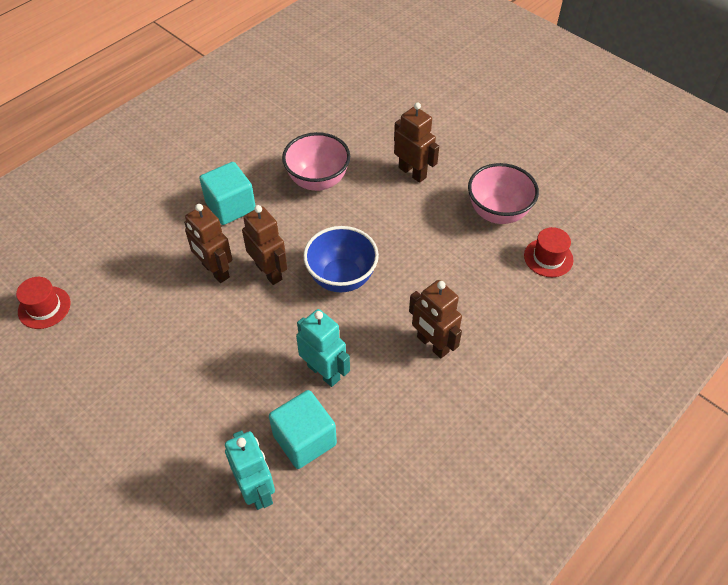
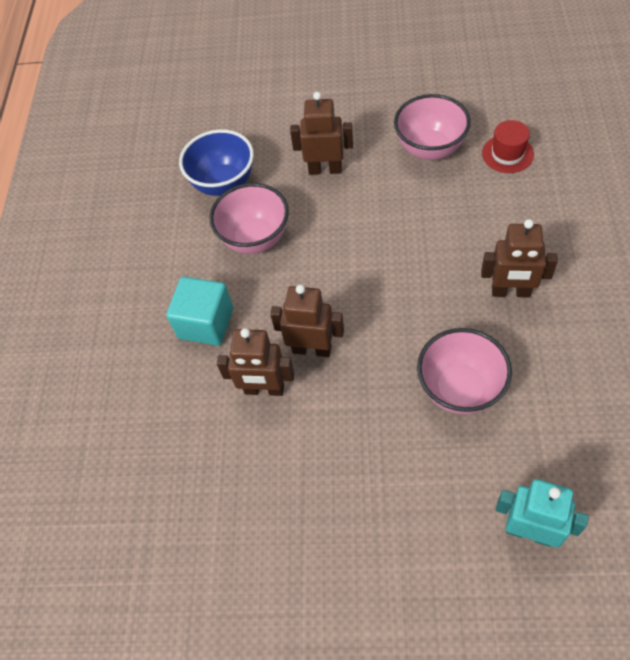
camera: 35 degrees left, 5 degrees up
red hat [16,277,71,329] -> none
turquoise cube [269,390,337,469] -> none
turquoise robot [296,309,350,387] -> pink bowl [417,328,512,414]
blue bowl [303,226,379,293] -> blue bowl moved to [179,129,254,196]

